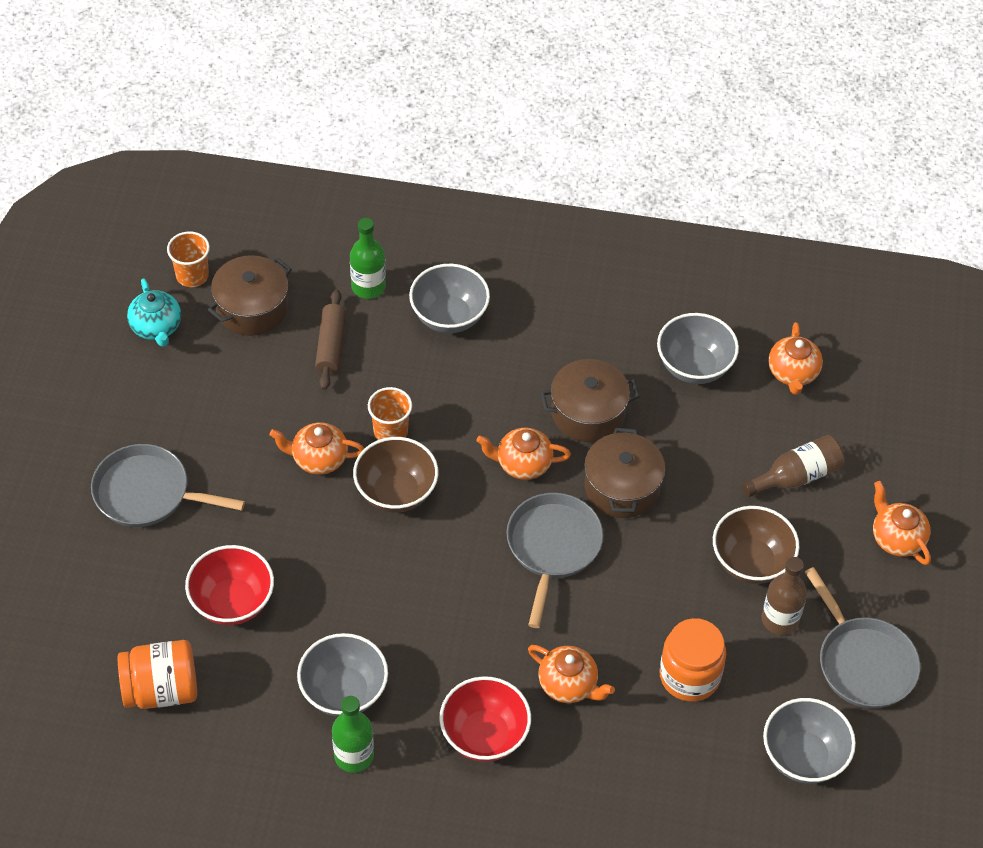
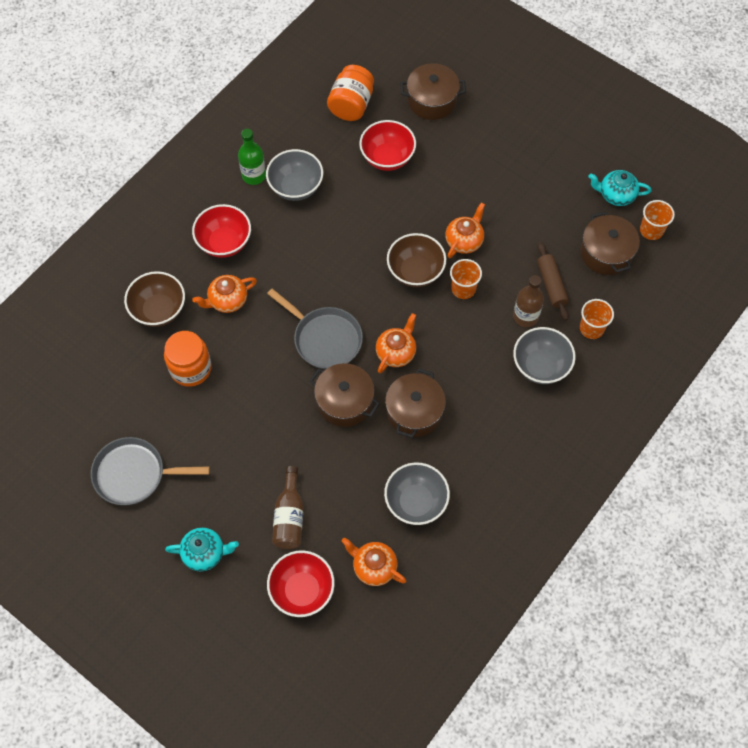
camera: 120 degrees right, 10 degrees up
grey pan [91,444,245,527] -> none
brown rolling pin [315,289,346,390] -> brown rolling pin turned 45 degrees clockwise [537,242,569,321]
green bottle [350,218,386,299] -> orange cup [580,299,614,339]
brown bowl [713,506,799,584] -> brown bowl moved to [124,271,185,327]
brown bottle [762,557,807,635] -> brown bottle moved to [513,275,544,327]
grey bowl [763,698,856,784] -> none
orange teapot [873,481,931,565] -> turquoise teapot [165,528,239,571]
none -> red bowl [267,550,335,617]
none -> brown pot [400,63,466,120]

